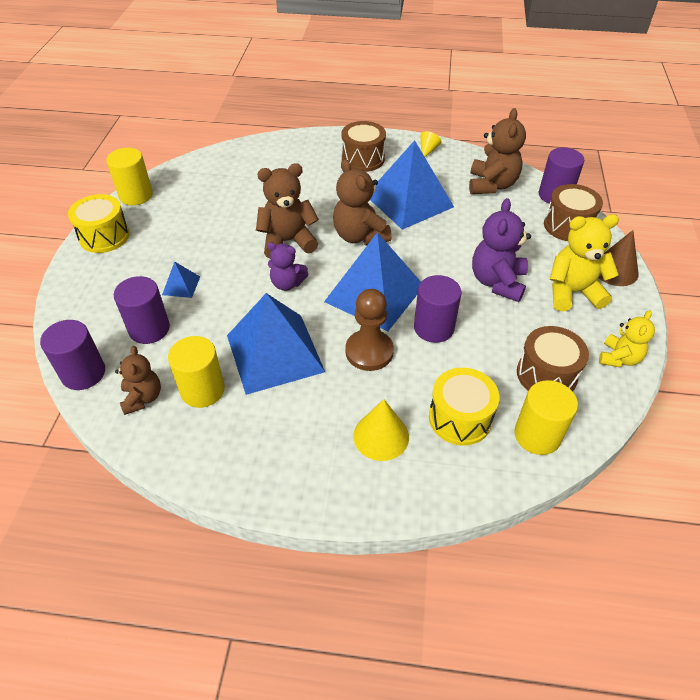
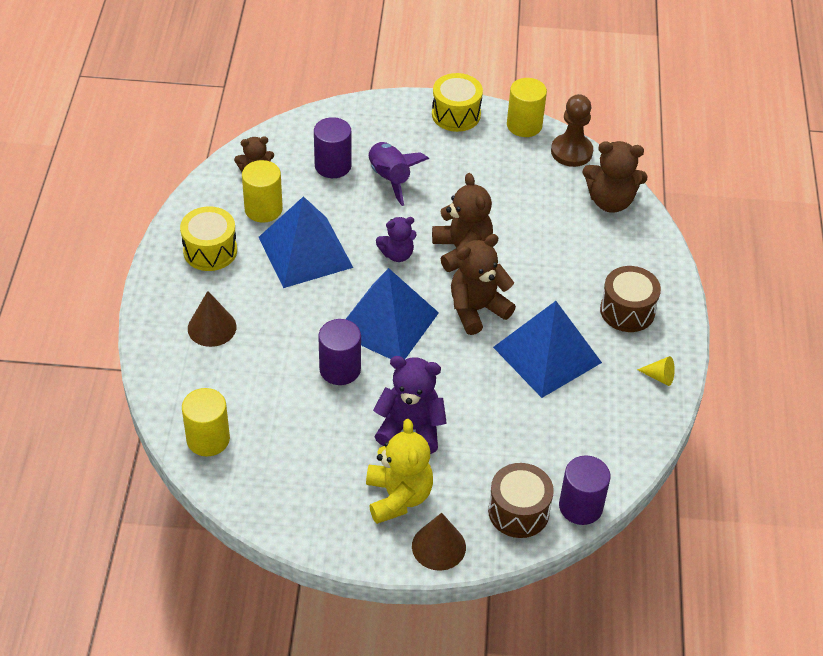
camera: 85 degrees right, 0 degrees up
purple cylinder [40,320,105,390] -> none
blue pyramid [162,261,200,298] -> purple rocket [369,142,429,206]
purple teddy bear [267,242,308,291] -> purple teddy bear turned 120 degrees counterclockwise [376,217,417,262]
brown pawn [345,289,394,371] -> brown pawn moved to [551,94,593,167]
yellow cone [353,399,409,461] -> brown cone [188,291,236,347]
yellow drum [429,368,499,446] -> yellow drum moved to [180,206,237,271]
brown teddy bear [469,108,526,194] -> brown teddy bear moved to [582,141,648,213]
brown drum [517,326,589,391] -> none
yellow teddy bear [599,310,655,367] -> none

